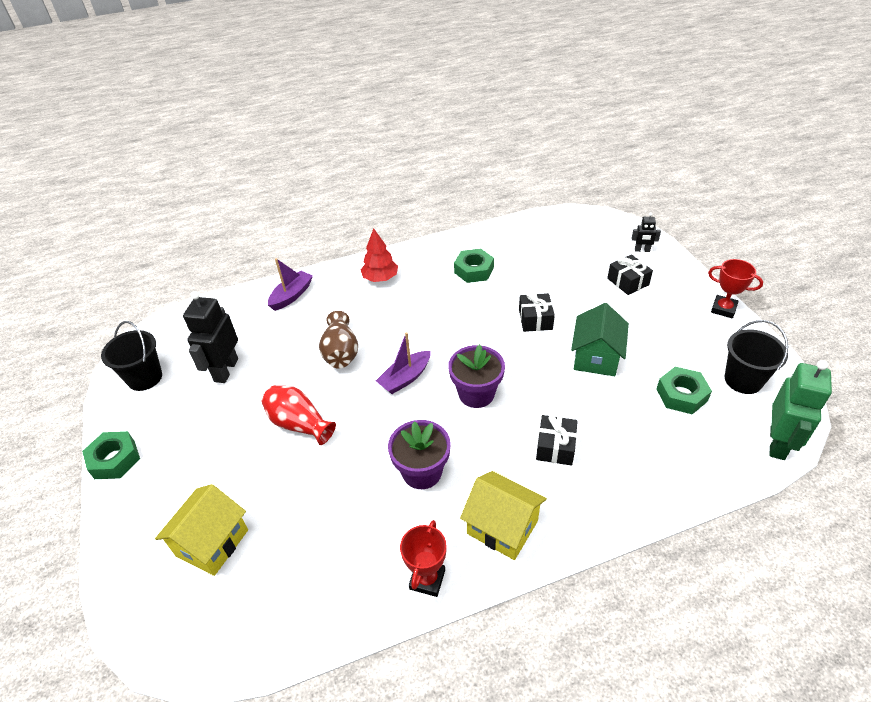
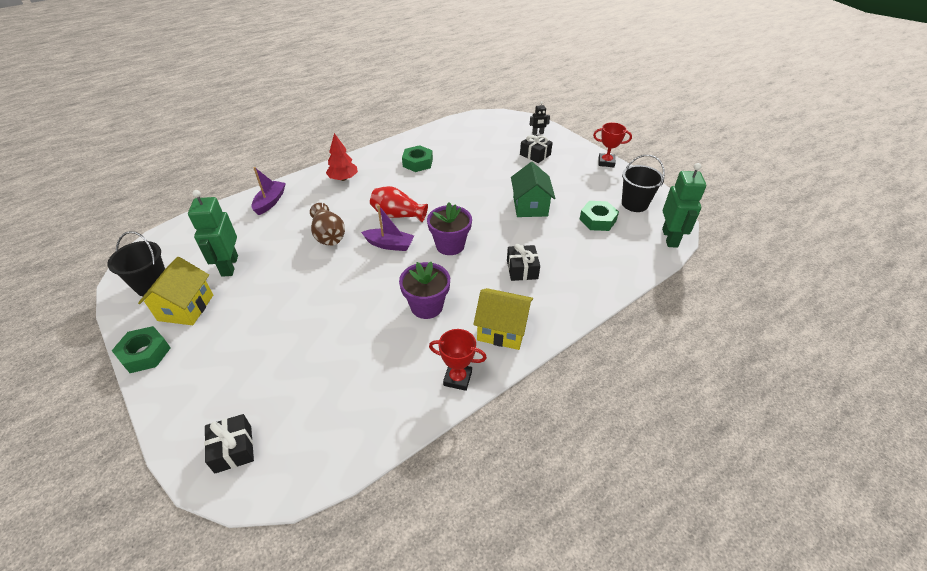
camera: 20 degrees left, 0 degrees up
yellow house [155,484,248,576] -> yellow house moved to [138,257,213,325]
black robot [183,291,238,383] -> green robot [188,190,238,277]
red vase [262,385,336,445] -> red vase moved to [370,186,428,222]
purple boat [376,332,431,394] -> purple boat turned 105 degrees counterclockwise [361,205,414,251]
red trophy [400,520,447,597] -> red trophy turned 75 degrees counterclockwise [429,329,487,391]
black gift [519,292,555,332] -> black gift moved to [204,414,254,473]

